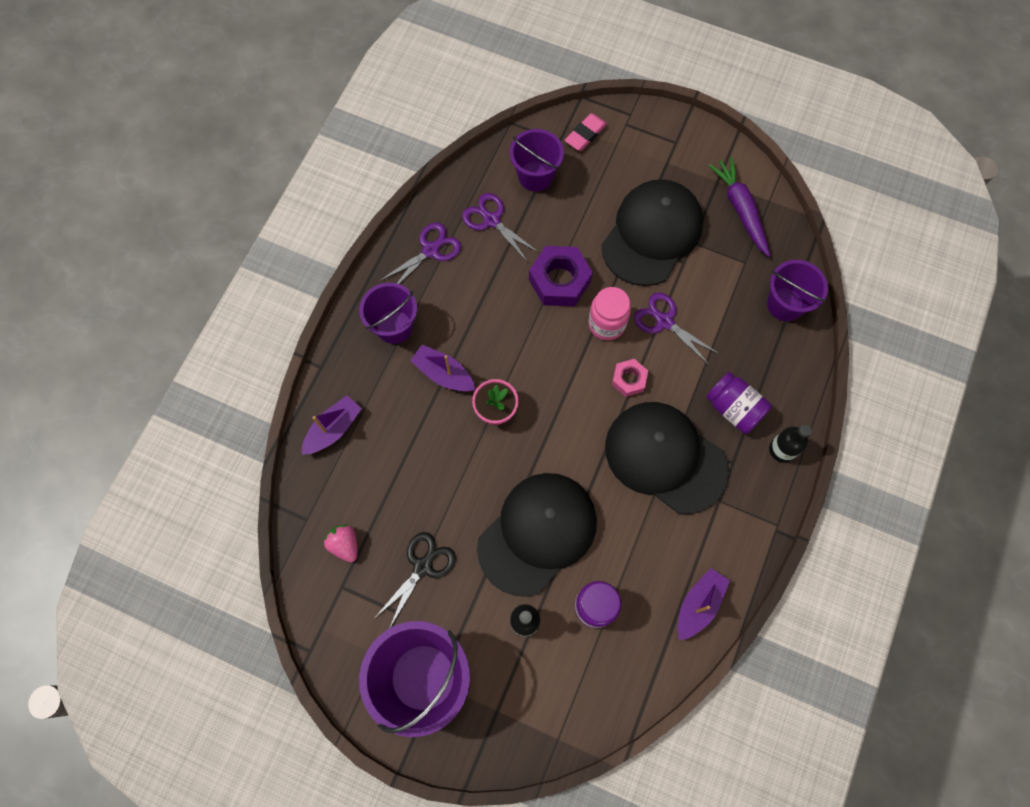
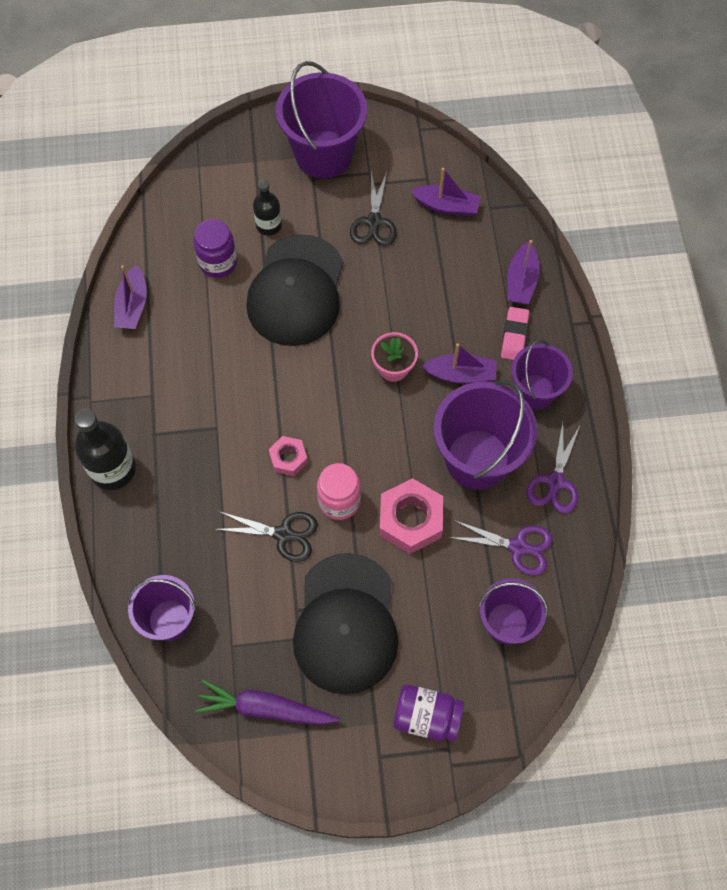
camera: 150 degrees right, 5 degrees down
pink strawberry [324,524,357,562] -> purple boat [411,168,481,216]
purple nut [529,246,593,306] -> pink nut [379,478,443,554]
pink eraser [565,113,607,151] -> pink eraser moved to [501,307,529,360]
black cap [605,402,729,514] -> none
purple scissors [634,293,719,365] -> black scissors [214,511,318,562]
purple jar [706,372,772,434] -> purple jar moved to [393,684,464,742]
purple carrot [708,157,770,257] -> purple carrot turned 150 degrees clockwise [195,680,340,725]
black bottle [769,424,812,463] -> black bottle [74,409,136,490], size x1.64
none -> purple bucket [433,380,537,490]

